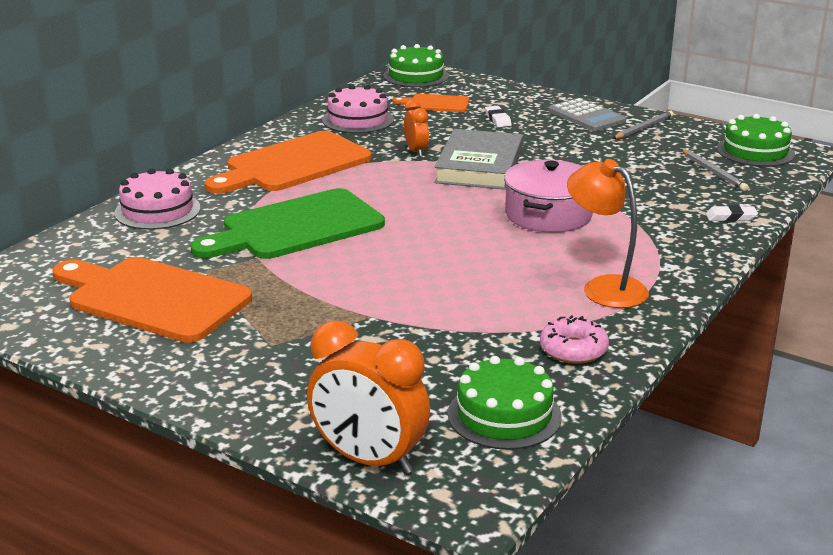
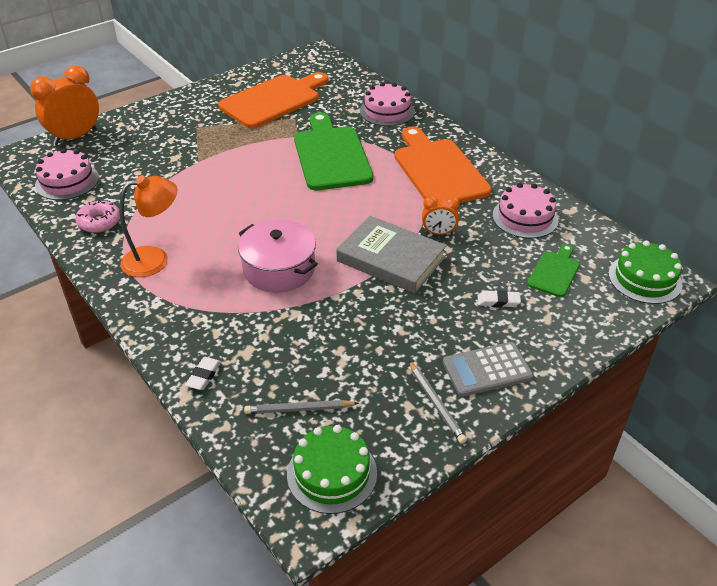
camera: 110 degrees right, 15 degrees up
orange cutting board [393,94,469,112] -> green cutting board [527,244,580,297]
green cake [448,356,562,450] -> pink cake [35,149,99,200]

